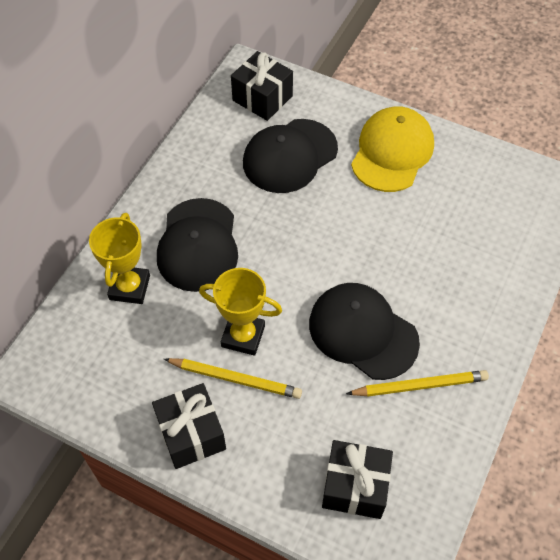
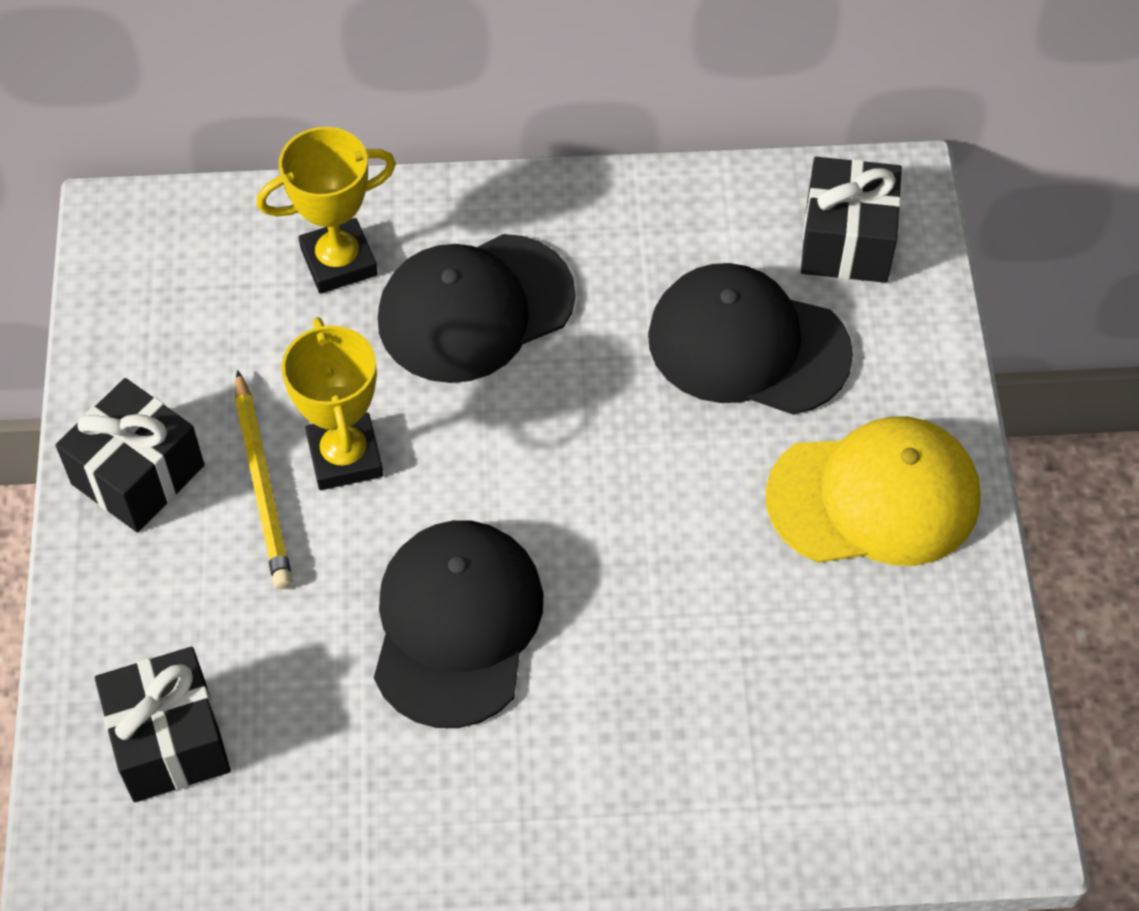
camera: 60 degrees right, 0 degrees up
yellow pencil [346,370,489,397] -> none

